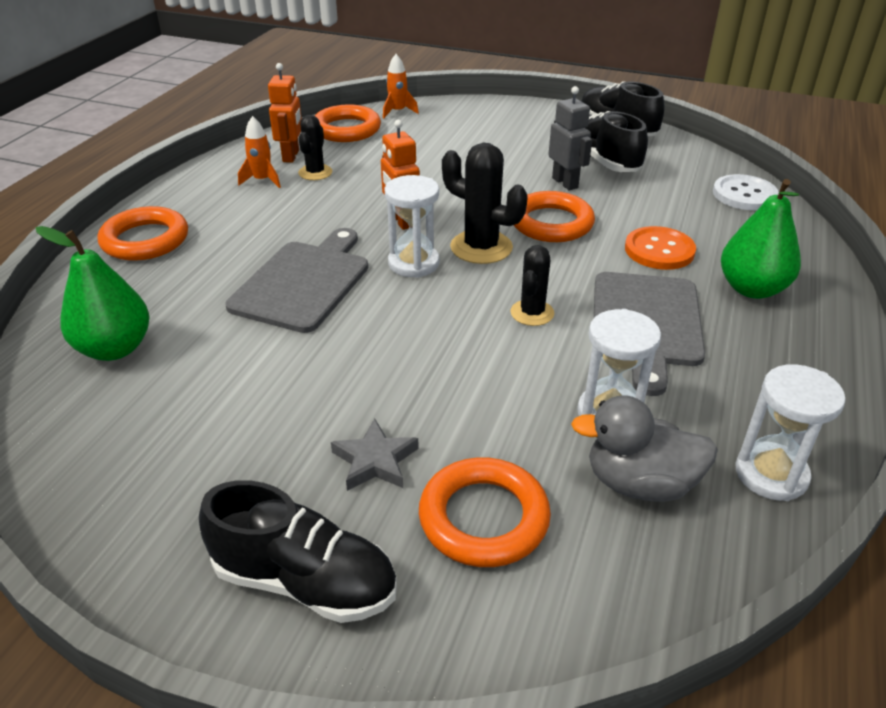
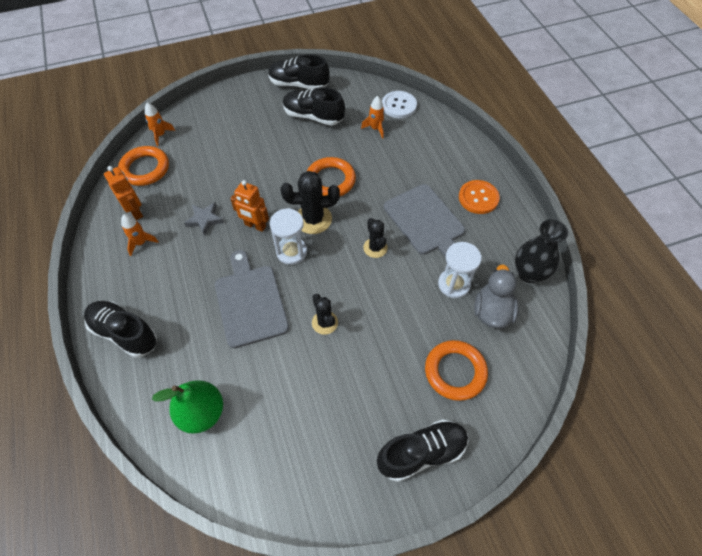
camera: 40 degrees left, 20 degrees up
orange ring [98,206,188,261] -> black shoe [84,301,157,358]
black cactus [298,115,332,180] -> black cactus moved to [312,294,338,335]
grey star [331,418,419,491] -> grey star moved to [184,202,224,235]
grey robot [548,86,592,190] -> none
grey duck [571,395,718,502] -> grey duck turned 135 degrees clockwise [474,265,519,329]
orange button [625,226,696,270] -> orange button moved to [459,180,500,214]
green pear [721,179,801,299] -> none
white hourglass [735,364,846,501] -> black vase [515,219,568,283]
none -> orange rocket [361,96,385,139]

